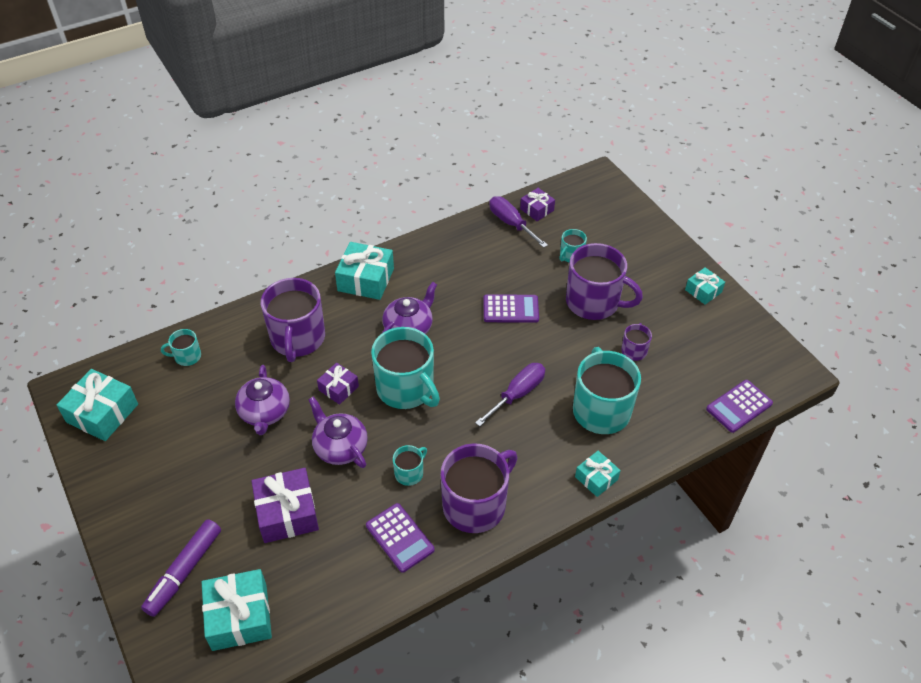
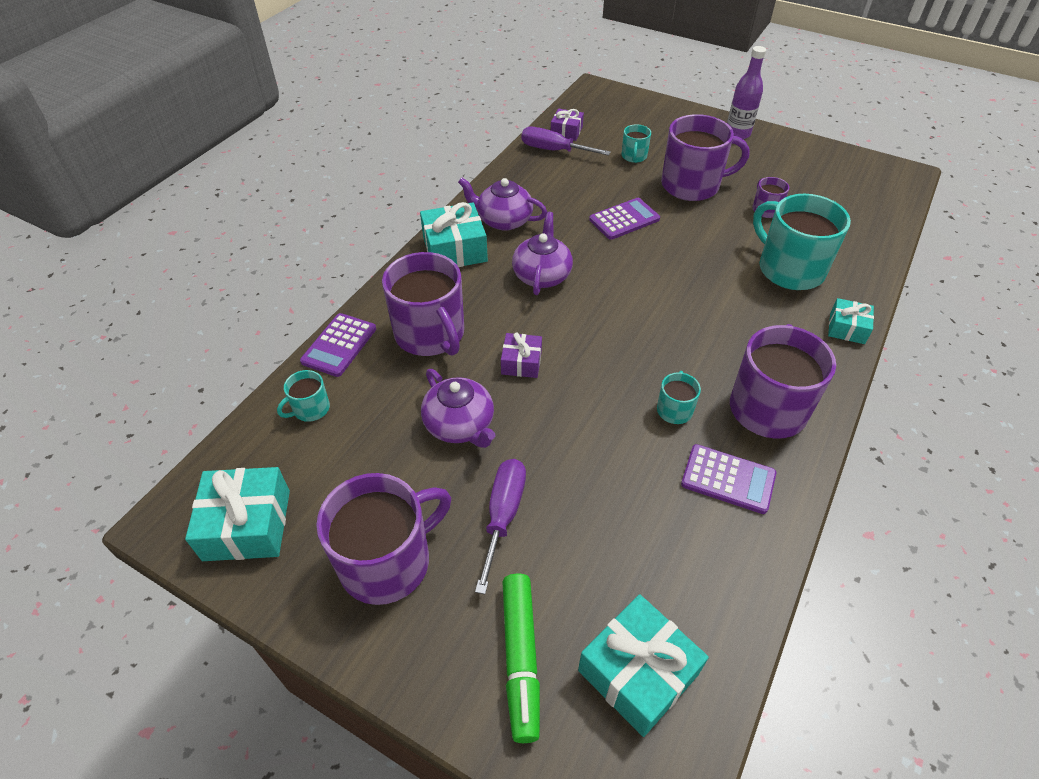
camera: 30 degrees left, 0 degrees up
purple marker [141,519,221,617] -> green marker [503,573,540,743]
purple gift [251,468,319,543] -> none
purple teapot [308,397,368,468] -> purple teapot moved to [458,177,547,231]
turquoise mug [371,327,440,409] -> none
purple screwdriver [475,363,545,427] -> purple screwdriver moved to [475,459,526,594]
turquoise gift [685,267,725,304] -> none
purple calculator [706,380,773,433] -> purple calculator moved to [300,313,376,377]
none -> purple mug [316,473,451,605]
none -> purple bottle [727,46,766,139]

